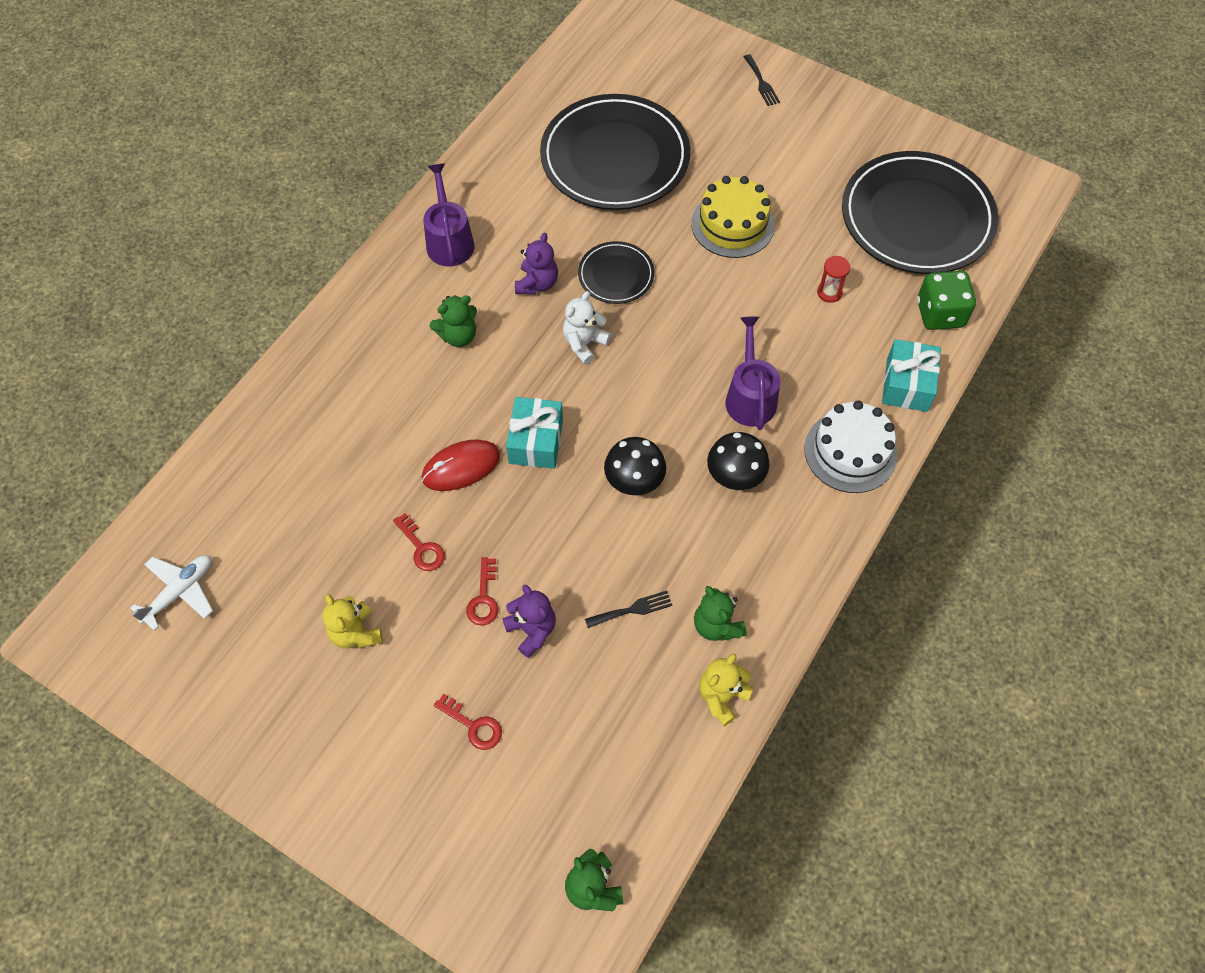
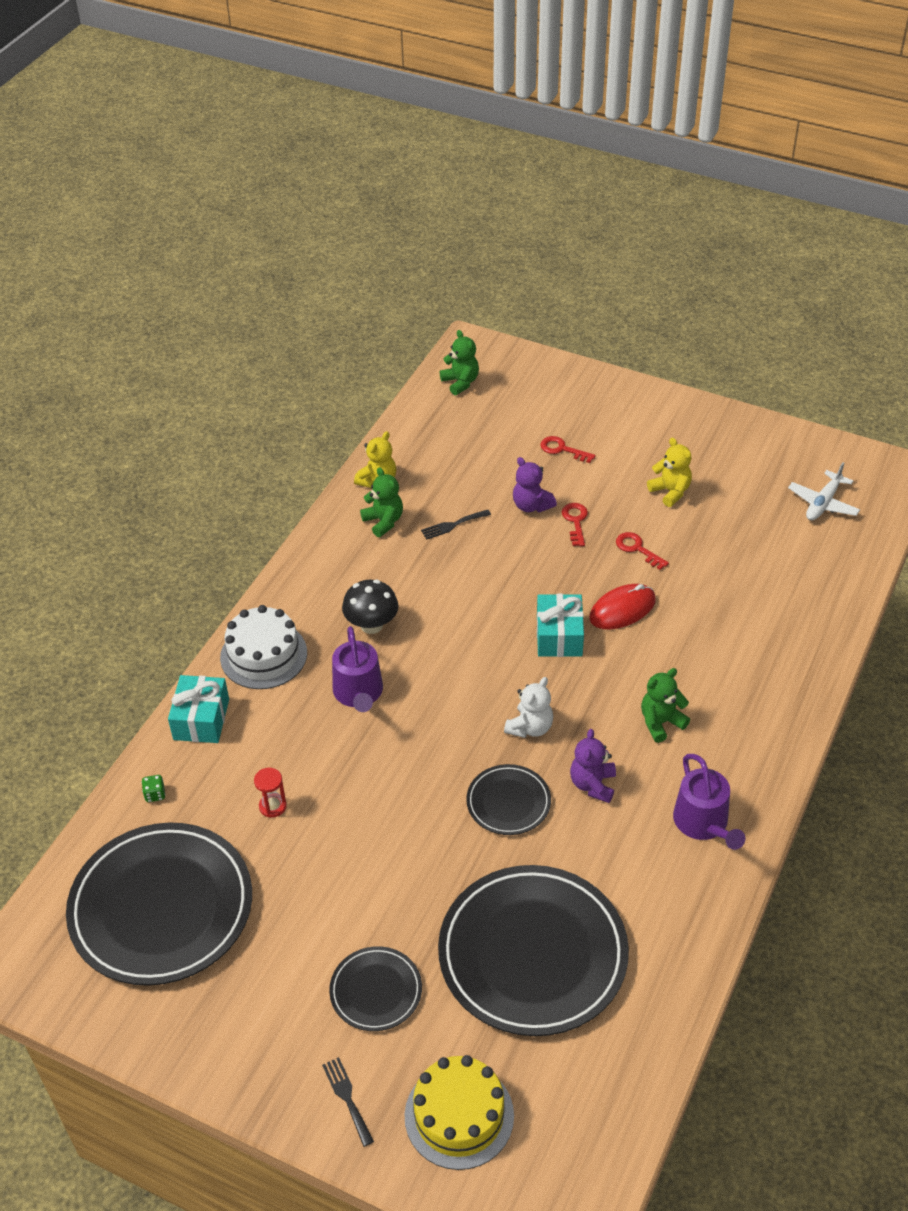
camera: 175 degrees right, 15 degrees down
black mushroom [604,437,666,495] -> none
yellow cake [691,176,775,258] -> yellow cake moved to [405,1055,514,1170]
green dice [917,271,976,330] -> green dice [142,775,166,802], size x0.42
none -> black plate [329,946,422,1031]

